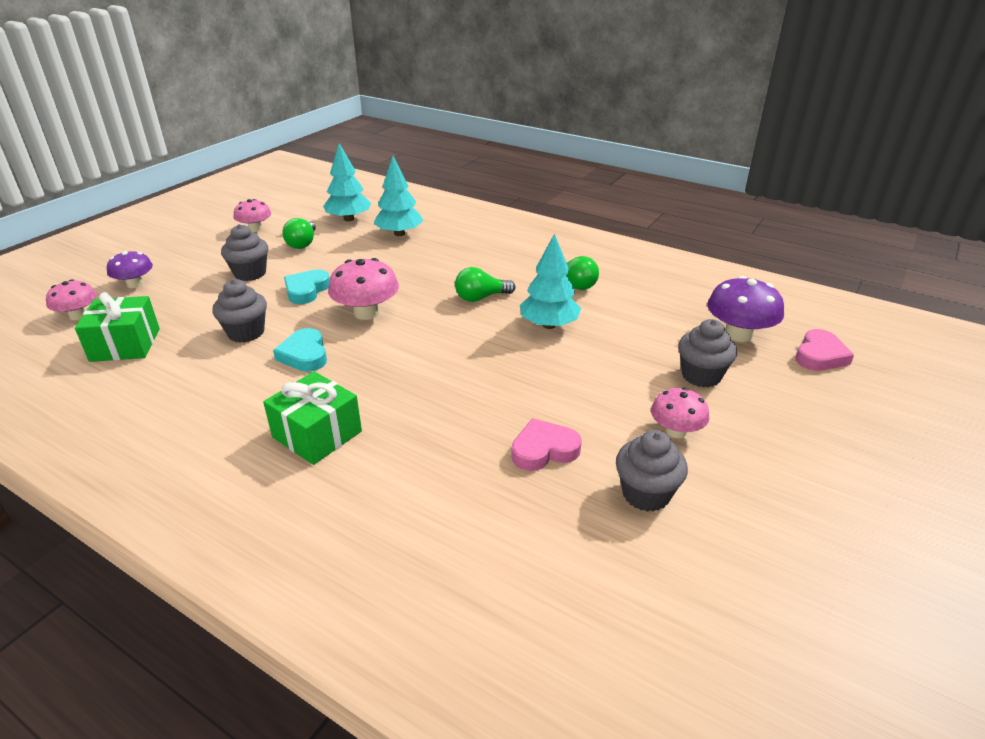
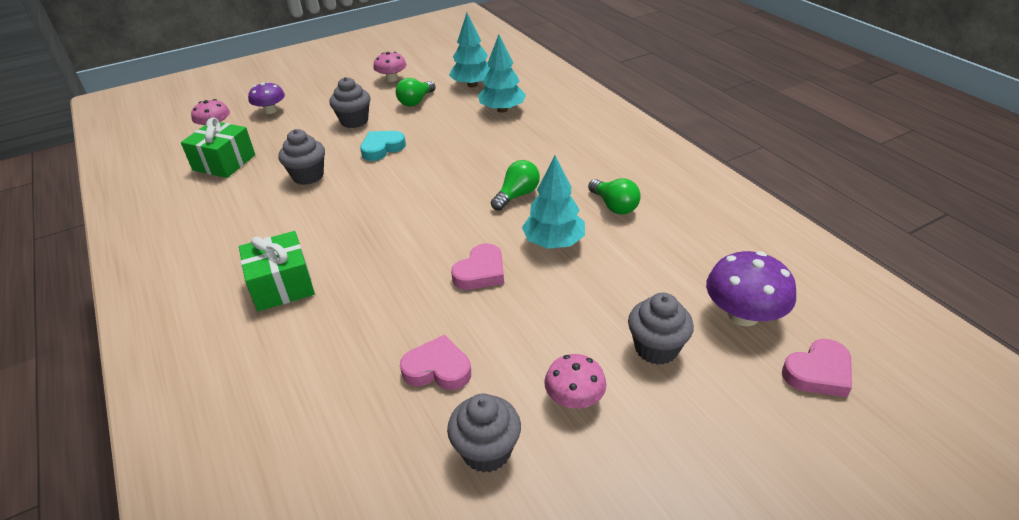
camera: 30 degrees right, 5 degrees up
turquoise heart [273,328,327,372] -> none
pink mushroom [328,258,399,320] -> none
green light bulb [455,267,515,302] -> green light bulb turned 120 degrees clockwise [491,160,540,211]
none -> pink heart [451,243,504,290]

